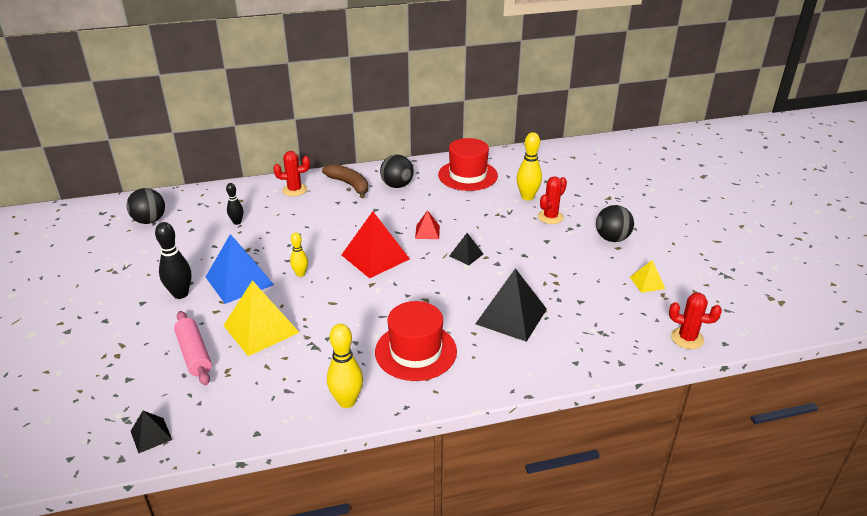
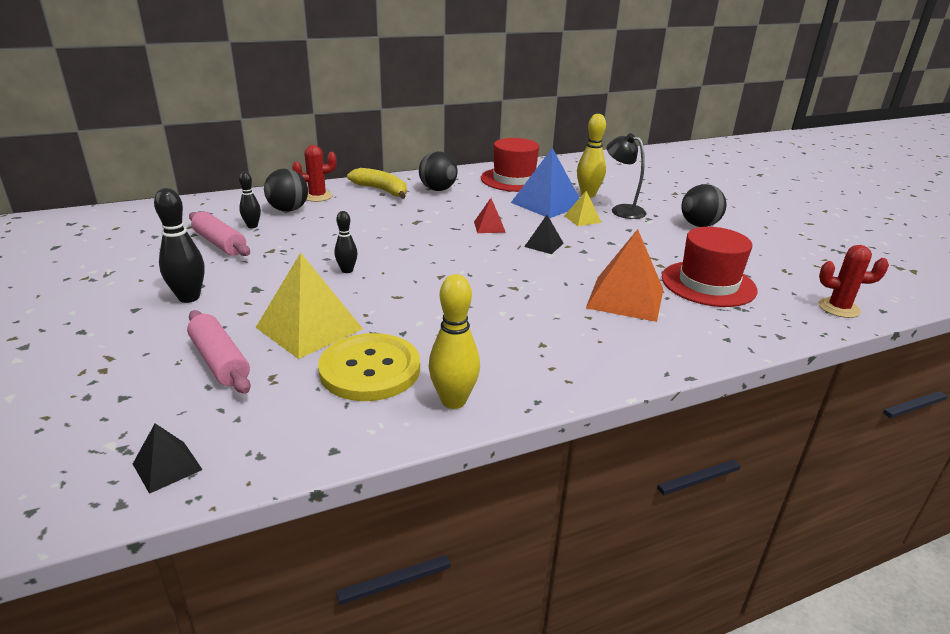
camera: 10 degrees left, 5 degrees down
black ball [126,188,165,224] -> black ball moved to [264,168,308,212]
blue pyramid [206,234,274,304] -> blue pyramid moved to [511,148,579,218]
yellow bowling pin [290,232,308,277] -> black bowling pin [334,211,357,273]
brown banana [322,164,368,198] -> yellow banana [347,168,407,199]
red pyramid [341,211,410,278] -> none
red hat [375,301,457,381] -> red hat moved to [662,227,757,307]
black pyramid [475,268,547,342] -> orange pyramid [586,229,663,322]
red cactus [538,176,567,224] -> black lamp [607,133,646,219]
yellow pyramid [630,260,665,293] -> yellow pyramid moved to [564,191,602,226]
none -> pink rolling pin [189,211,250,256]
none -> yellow button [318,333,420,401]

